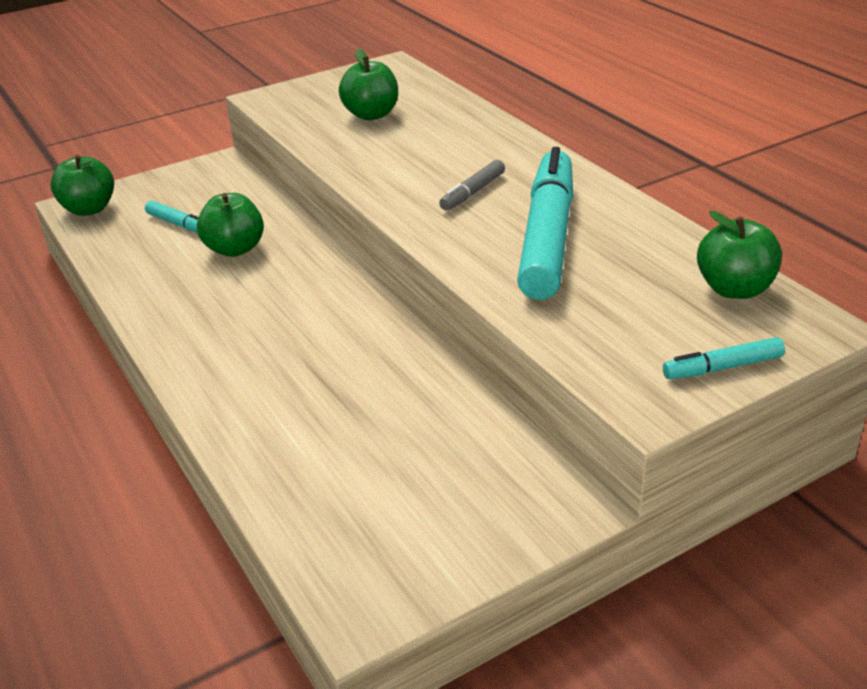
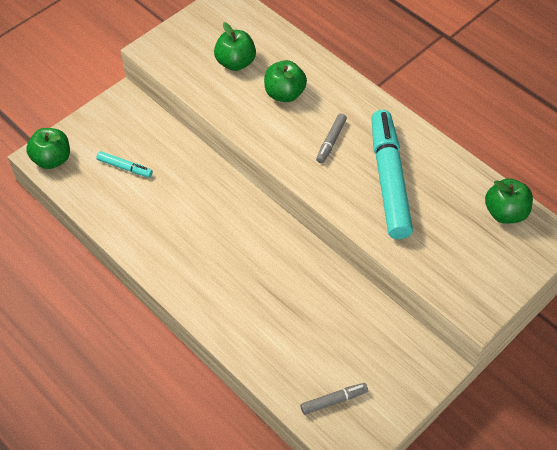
camera: 15 degrees left, 20 degrees up
green apple [197,193,264,257] -> green apple moved to [264,60,307,102]
turquoise marker [663,337,785,379] -> none
none -> grey marker [300,383,368,415]

